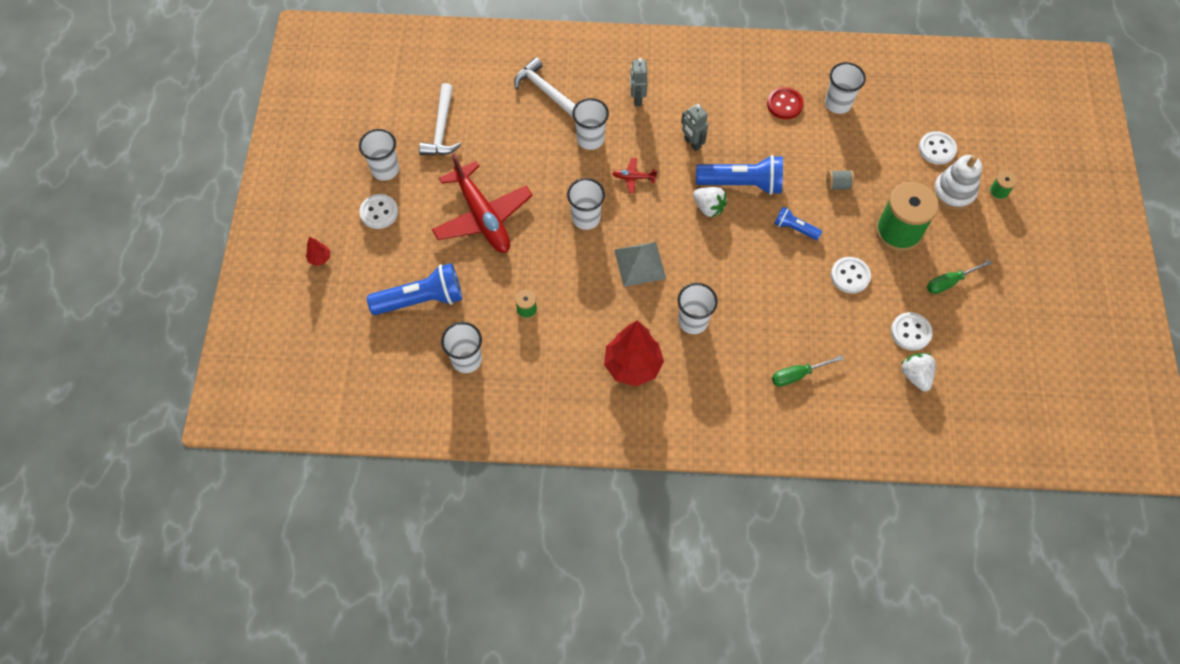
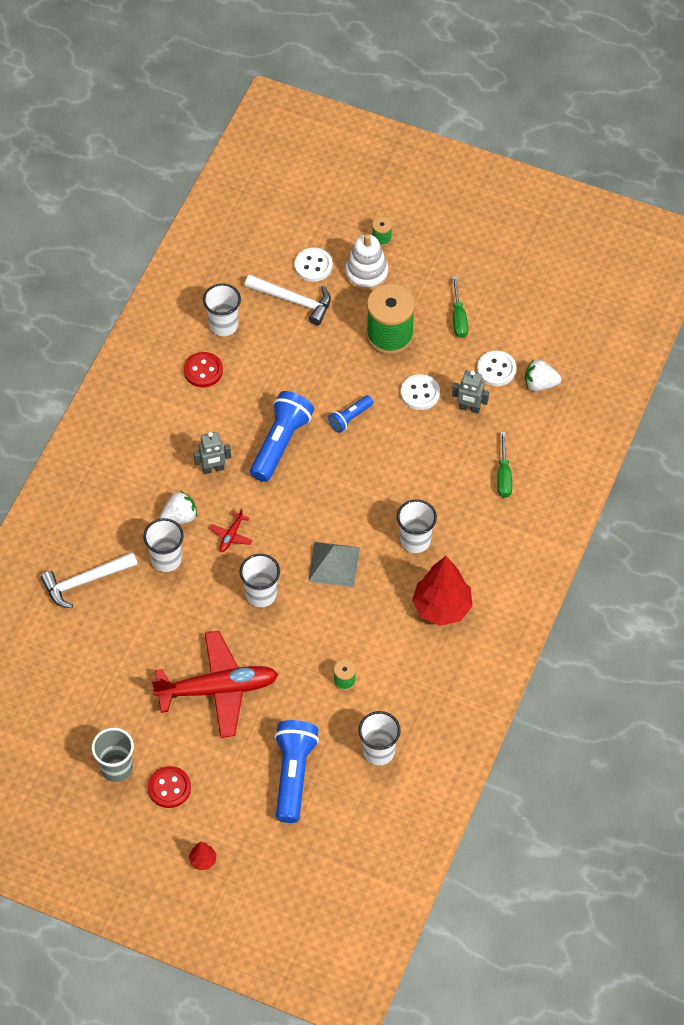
camera: 70 degrees left, 5 degrees down
white cup [359,129,399,181] -> grey cup [92,728,134,782]
white button [359,194,398,229] -> red button [148,766,191,808]
white hammer [419,83,462,155] -> white hammer moved to [245,274,331,325]
grey robot [630,58,648,106] -> grey robot moved to [452,370,489,414]
white strawberry [693,187,727,217] -> white strawberry moved to [160,491,197,524]
grey spool [826,170,854,190] -> none

